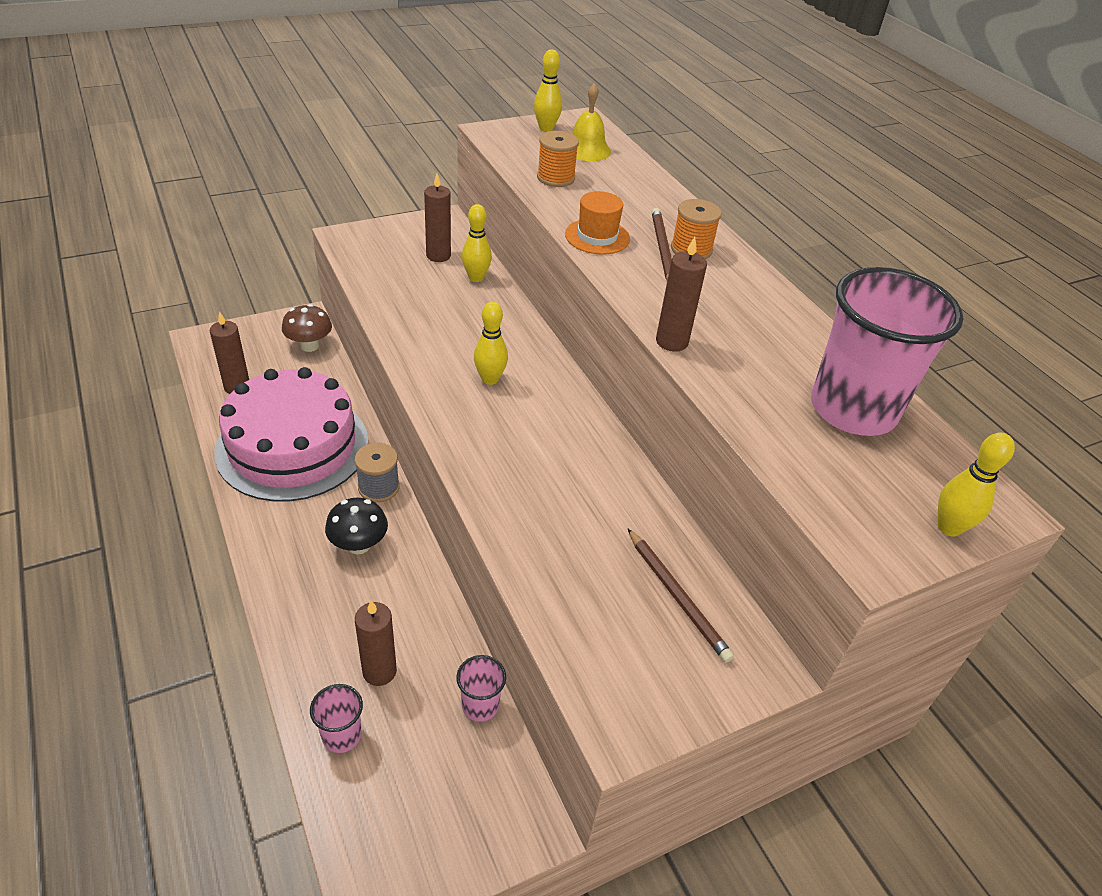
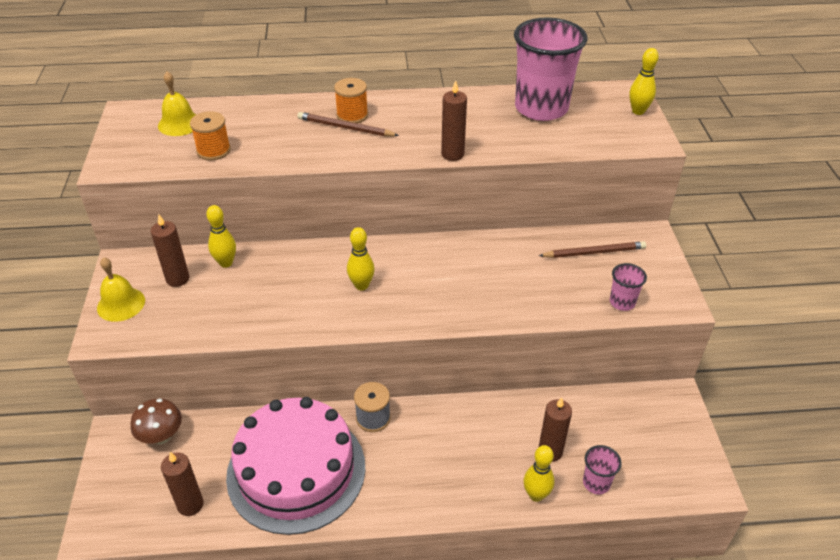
camera: 65 degrees left, 0 degrees up
black mushroom [325,498,388,555] -> none
pink cup [456,655,506,722] -> pink cup moved to [610,263,647,311]
yellow bowling pin [534,50,562,132] -> yellow bowling pin moved to [524,445,554,502]
orange hat [565,191,630,255] -> none
none -> yellow bell [97,257,145,322]

